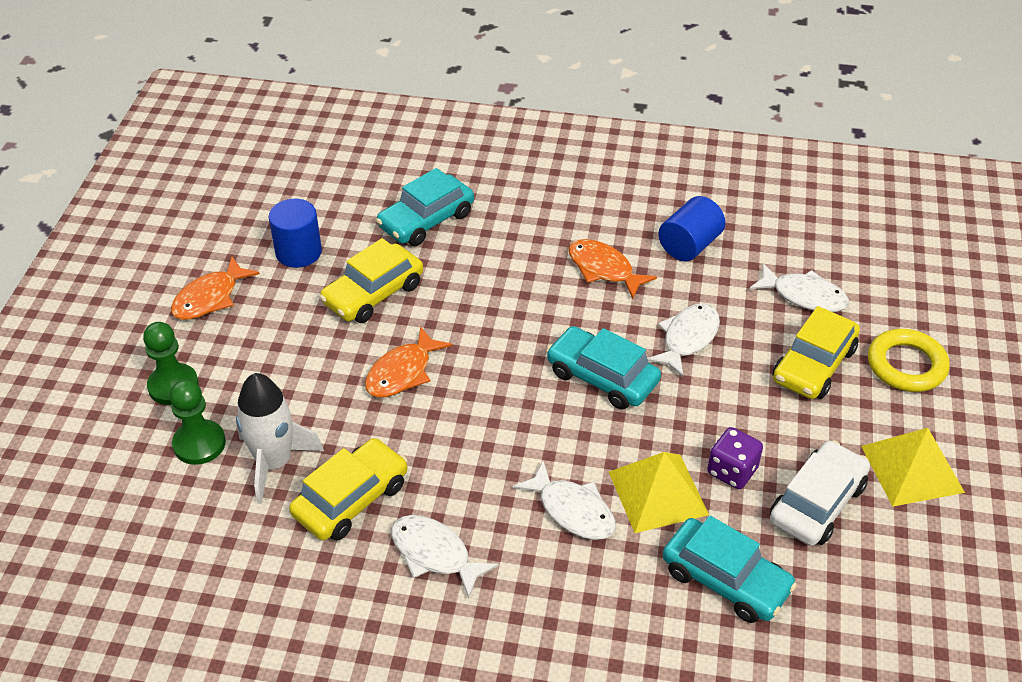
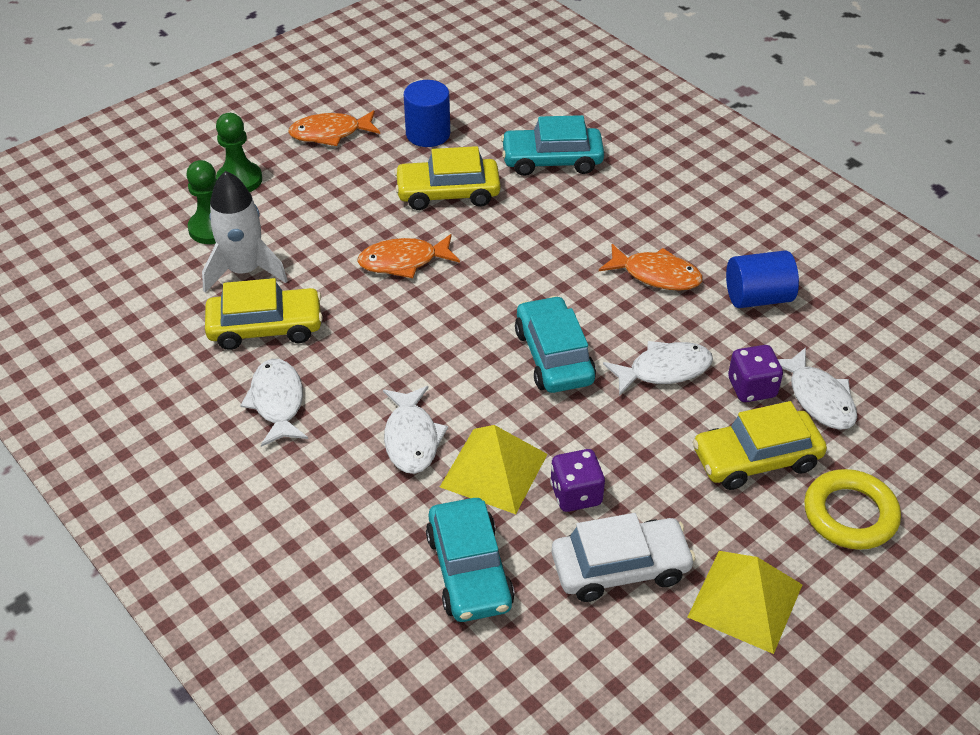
camera: 40 degrees right, 0 degrees up
orange fish [569,239,657,299] -> orange fish turned 120 degrees clockwise [599,244,702,291]
none -> purple dice [728,345,783,402]

